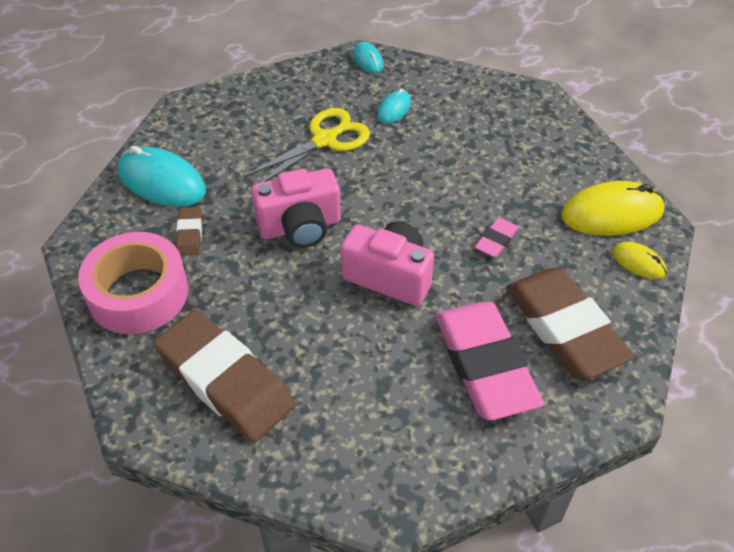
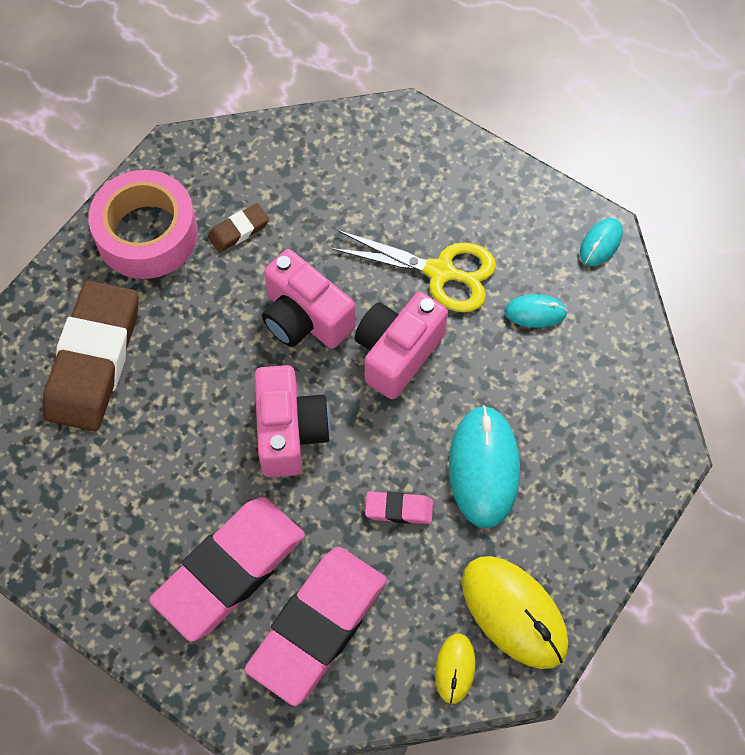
camera: 60 degrees right, 15 degrees up
turquoise mouse [118,146,206,207] -> turquoise mouse moved to [449,405,520,528]
brown eraser [506,267,634,379] -> pink eraser [245,547,387,706]
none -> pink camera [355,292,448,399]

